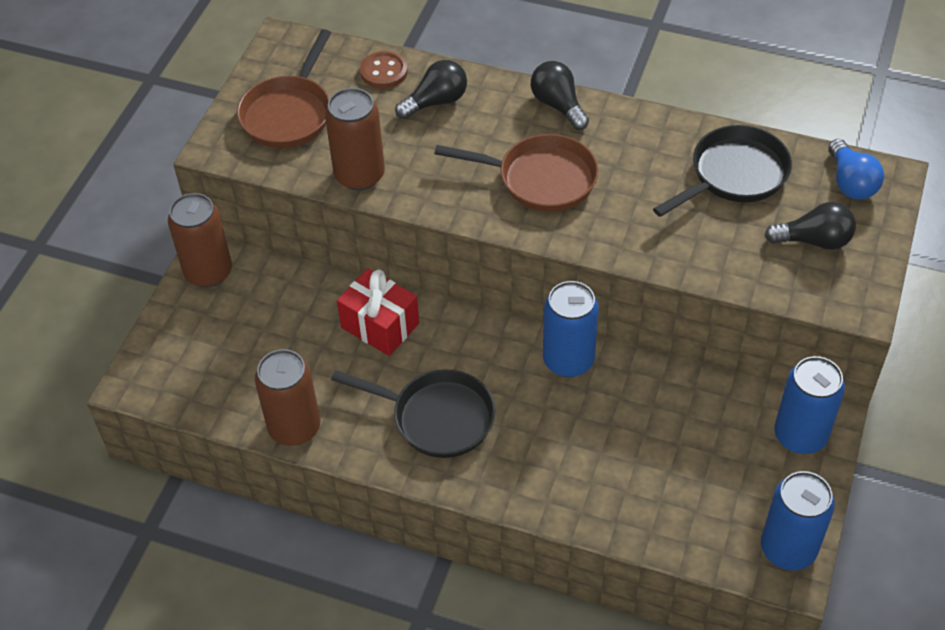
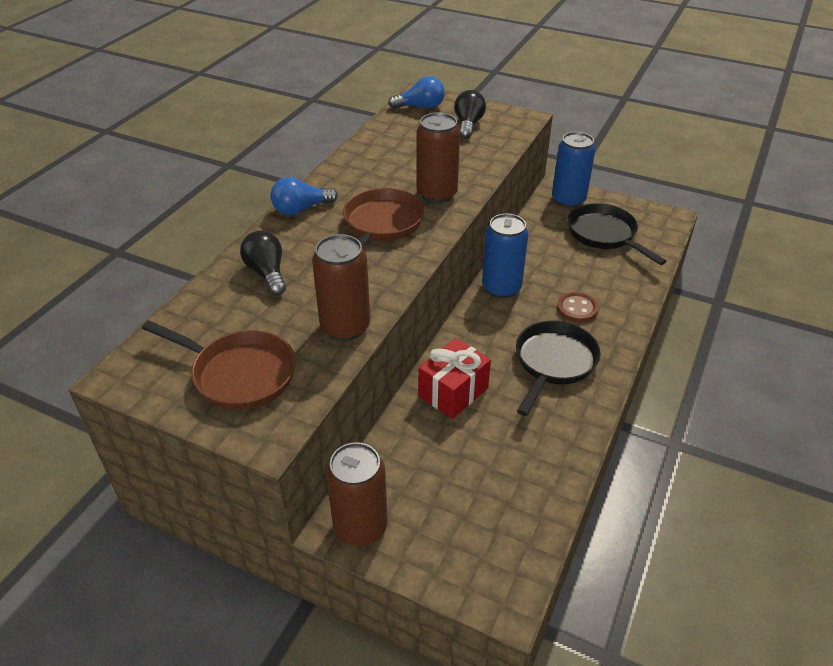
camera: 85 degrees left, 10 degrees down
brown can [255,349,321,446] -> brown can moved to [417,112,460,203]
brown button [360,51,408,89] -> brown button moved to [557,292,599,323]
black light bulb [531,61,589,130] -> blue light bulb [270,177,338,215]
black pan [653,125,792,217] -> black pan moved to [567,203,667,265]
blue can [761,471,835,570] -> none

